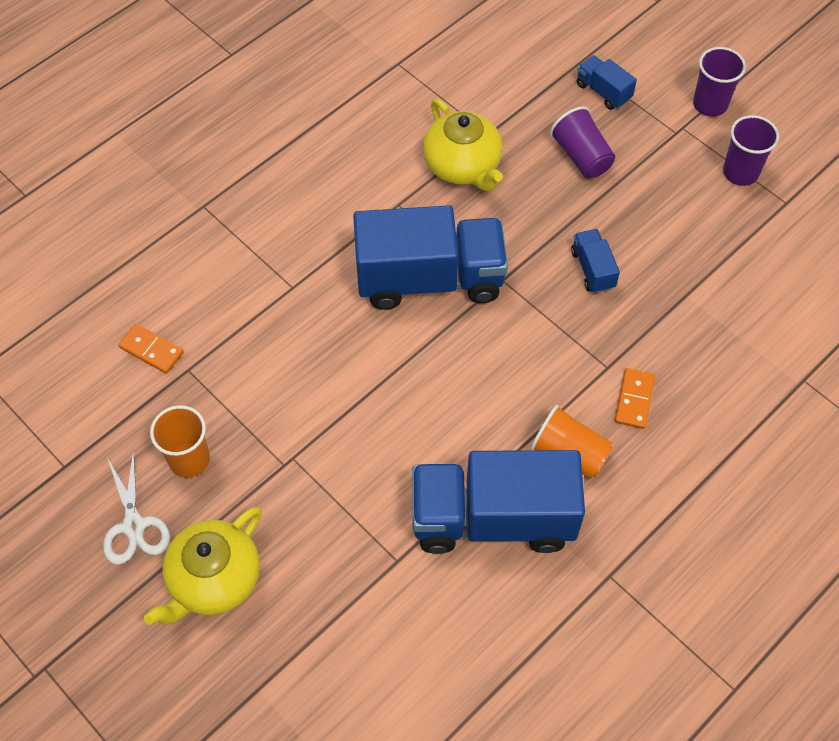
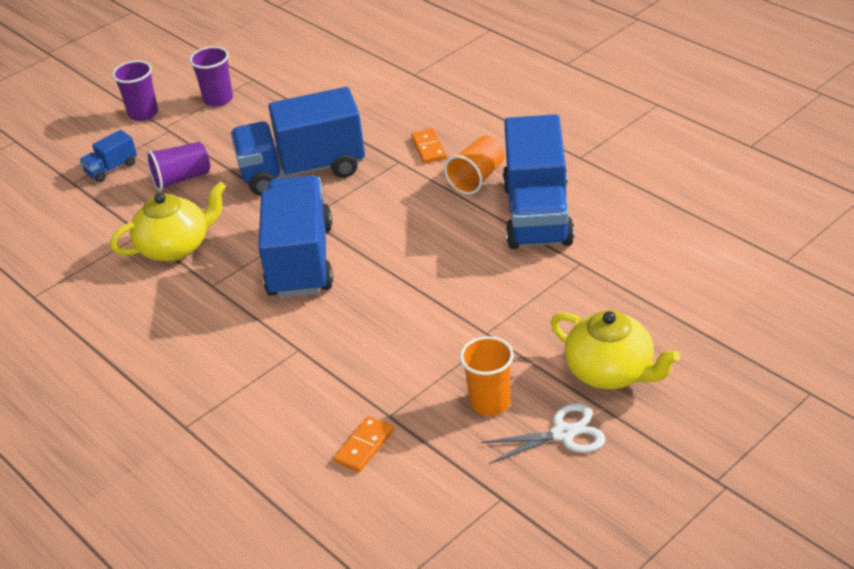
camera: 85 degrees left, 20 degrees down
blue truck [571,229,620,293] -> blue truck [231,87,365,196], size x2.32
orange domino [615,368,655,429] -> orange domino turned 60 degrees clockwise [411,128,447,164]

